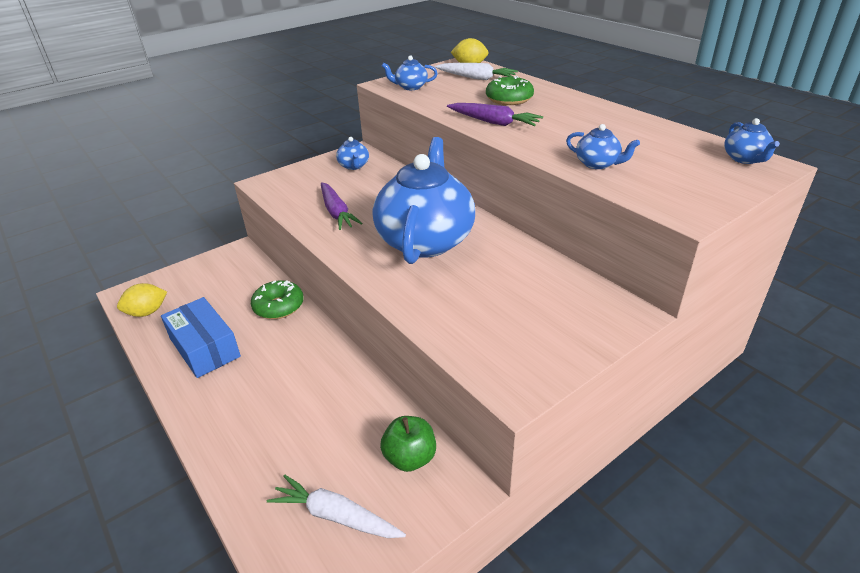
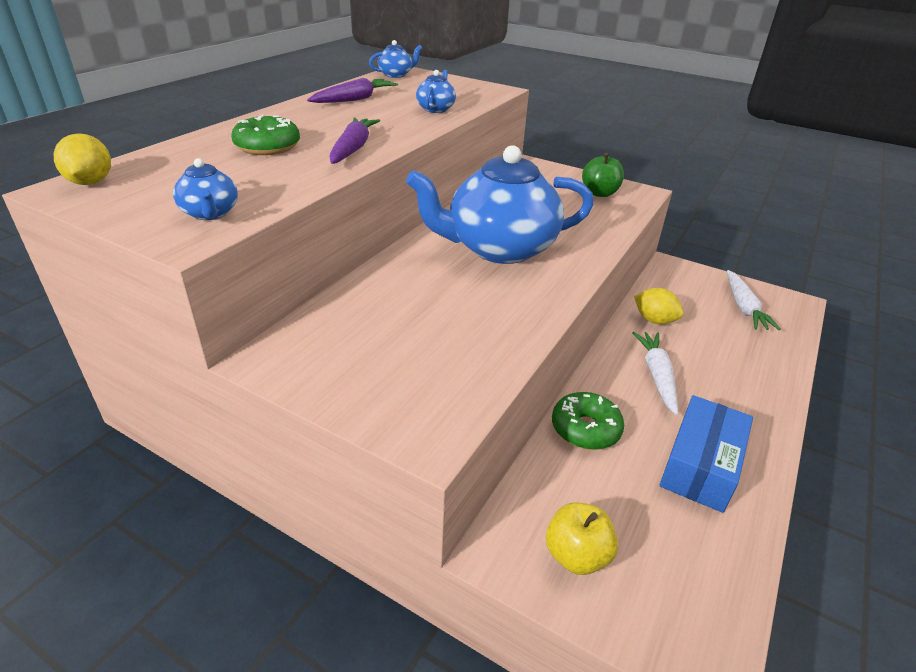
camera: 115 degrees left, 0 degrees up
yellow lemon [117,283,167,317] -> yellow lemon moved to [634,288,684,324]
purple carrot [321,182,362,230] -> purple carrot moved to [307,78,398,103]
blue teapot [336,137,369,170] -> none
green apple [380,416,436,472] -> green apple moved to [582,153,624,197]
white carrot [435,63,518,80] -> white carrot moved to [632,332,678,415]
none -> yellow apple [546,502,618,575]

